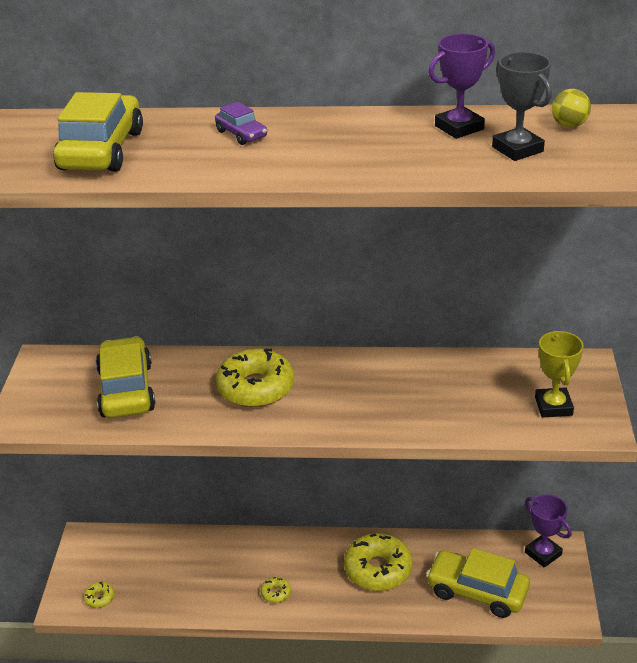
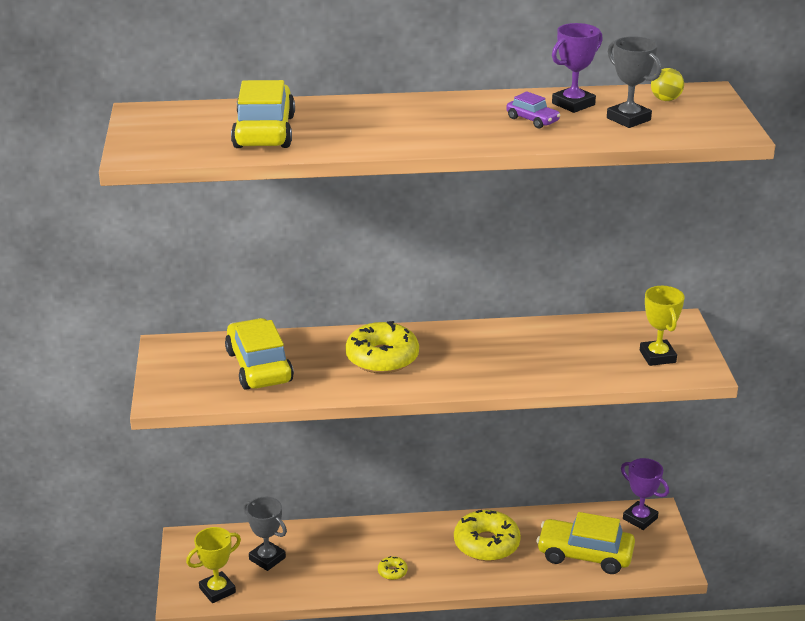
camera: 10 degrees left, 5 degrees down
yellow donut [84,582,115,608] -> yellow trophy [186,527,241,603]
purple car [215,102,267,145] -> purple car moved to [506,91,560,129]
none -> grey trophy [243,497,287,571]

